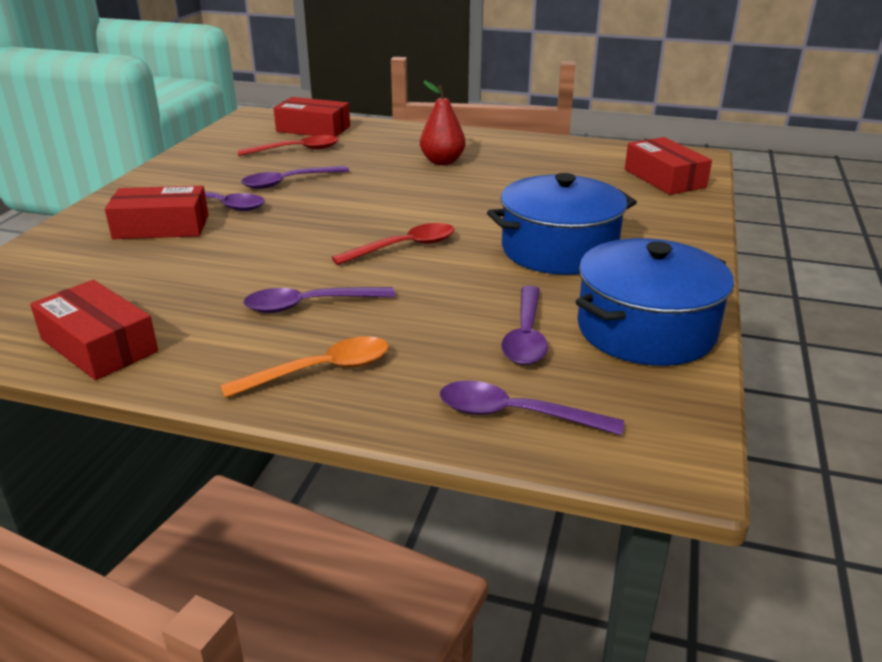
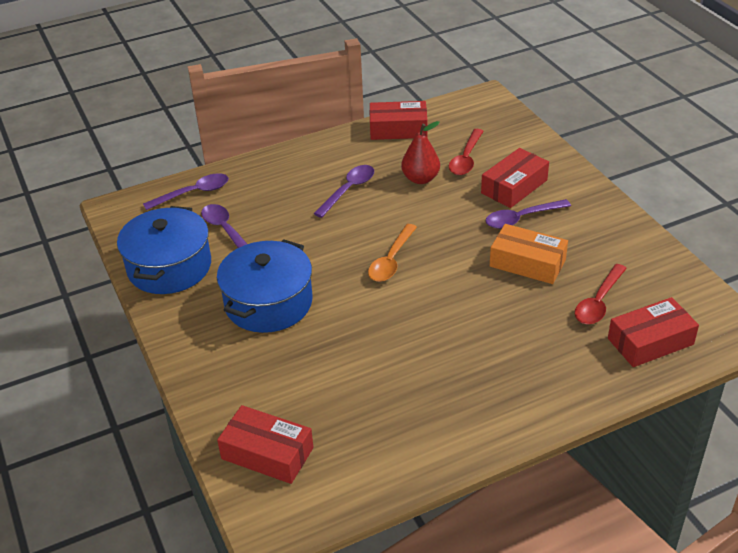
camera: 140 degrees right, 10 degrees up
orange spoon [220,336,389,398] -> orange spoon moved to [368,224,417,282]
purple spoon [241,166,349,189] -> orange box [490,224,568,284]
red spoon [332,223,455,265] -> red spoon moved to [449,129,484,175]
red pear [420,81,466,165] -> red pear moved to [401,121,440,184]

